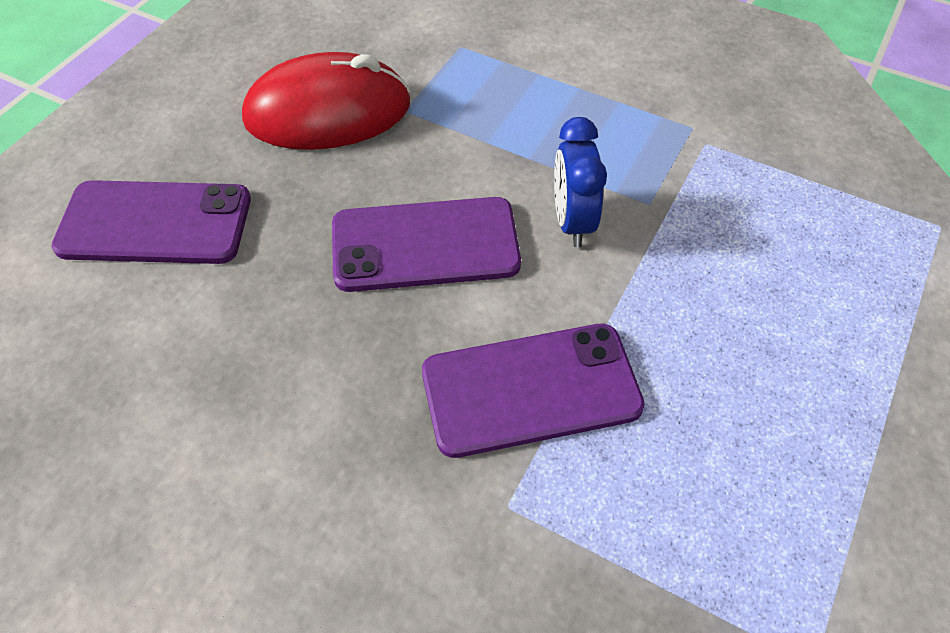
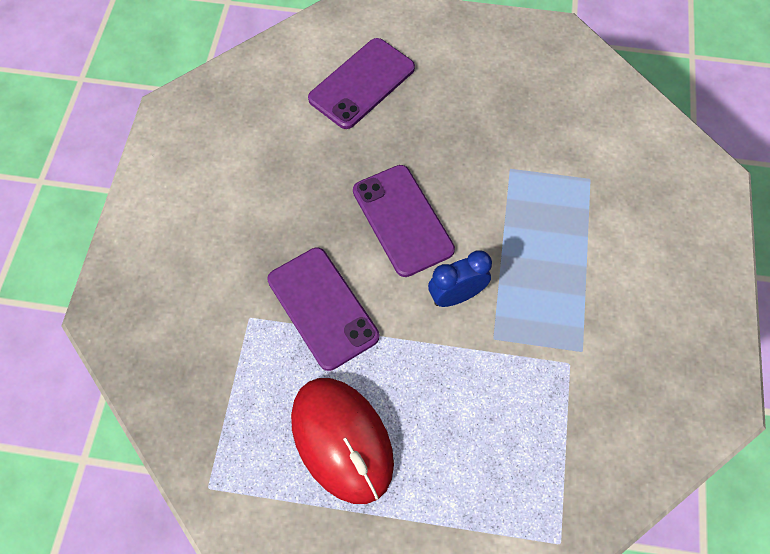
camera: 70 degrees right, 10 degrees up
purple phone [51,180,251,264] -> purple phone turned 60 degrees clockwise [308,38,415,129]
red mouse [242,52,411,150] -> red mouse moved to [291,378,394,504]

